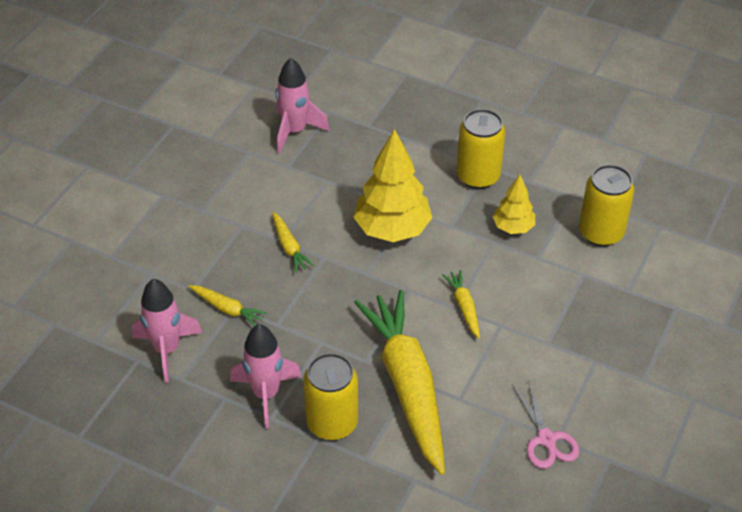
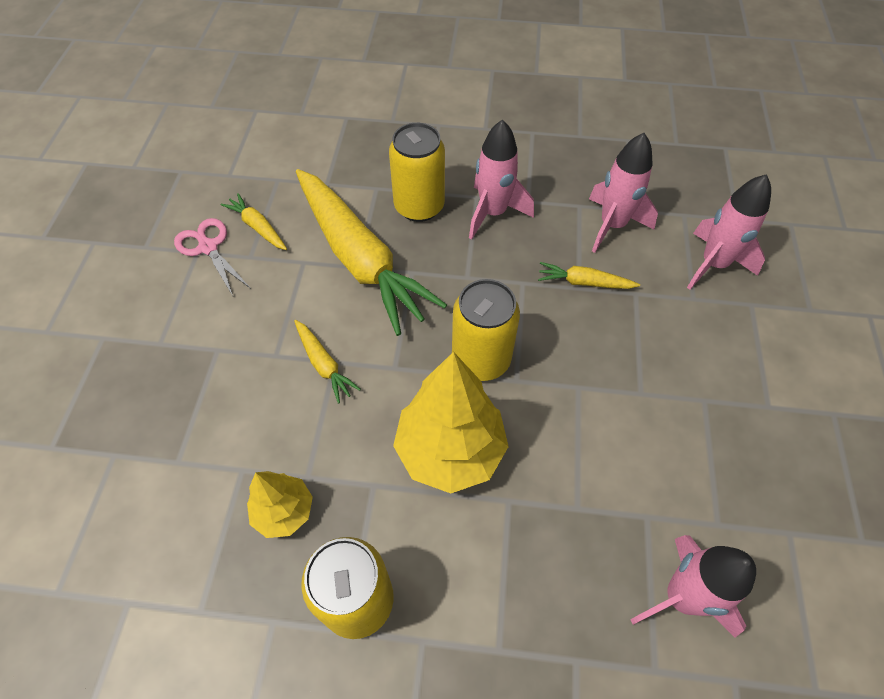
camera: 160 degrees right, 10 degrees up
yellow carrot [272,212,314,273] -> yellow carrot moved to [221,193,287,250]
yellow can [579,165,634,247] -> yellow can moved to [452,279,520,381]
none -> pink rocket [687,174,771,290]

